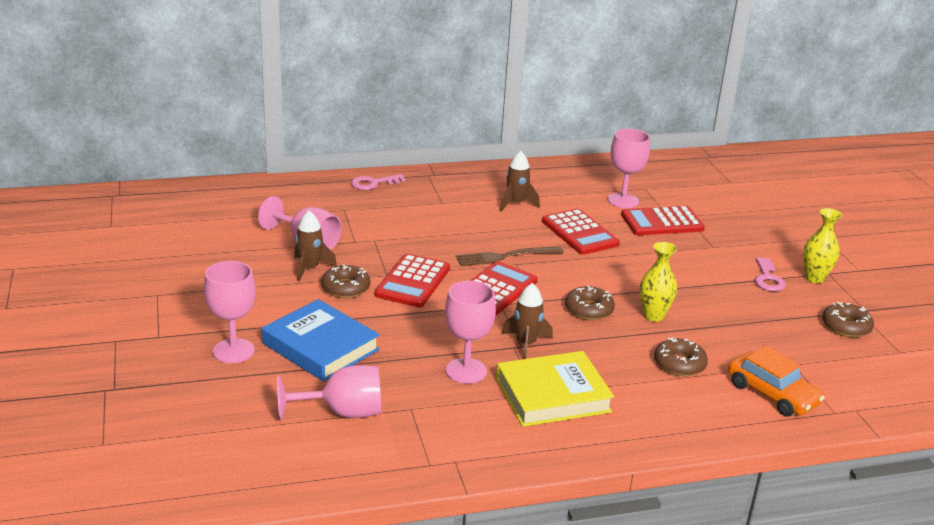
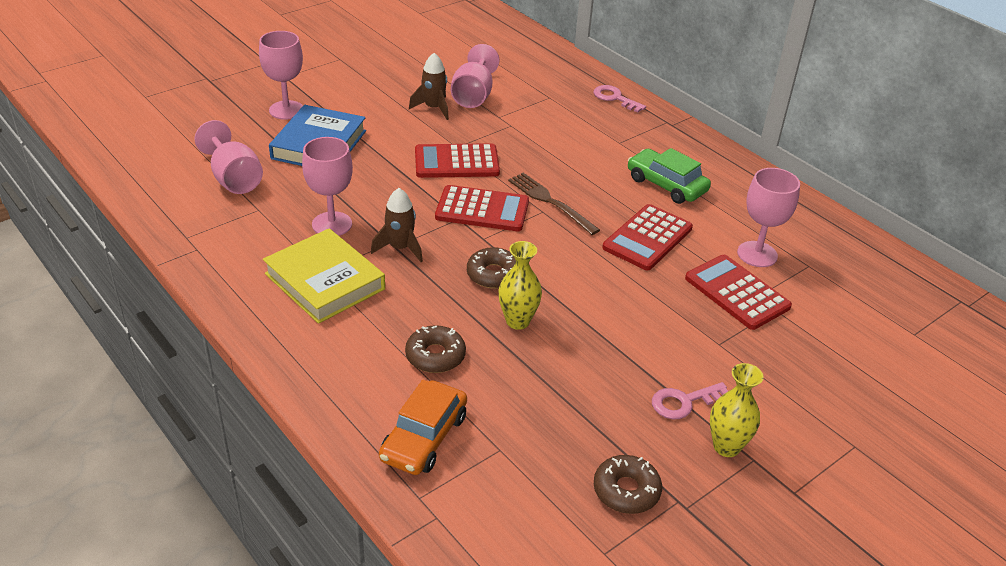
camera: 65 degrees right, 10 degrees up
brown donut [321,264,370,298] -> none
brown rocket [500,151,540,211] -> green car [628,148,711,204]

